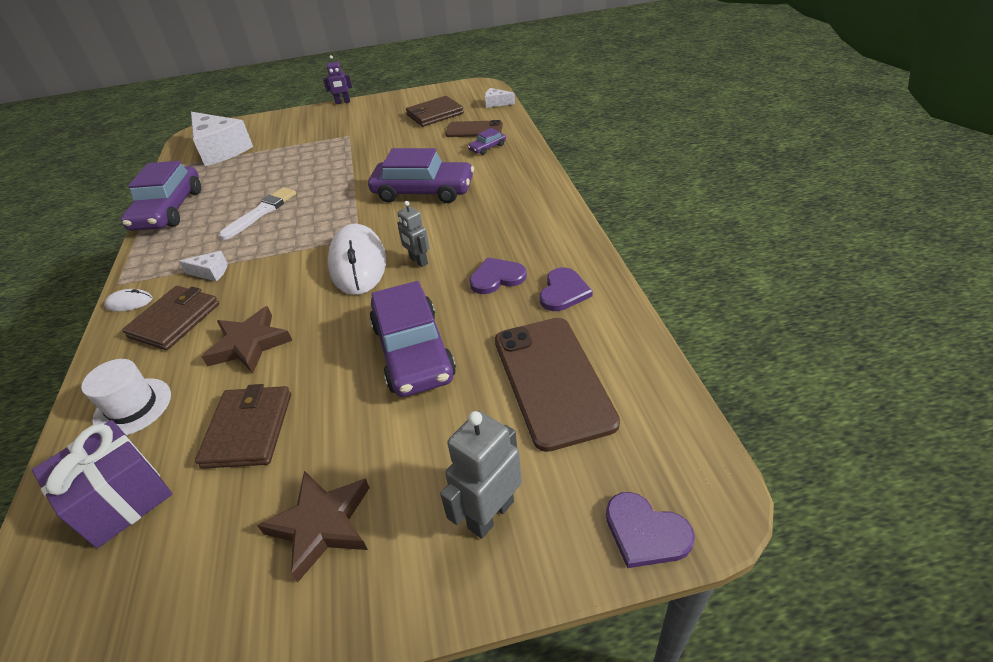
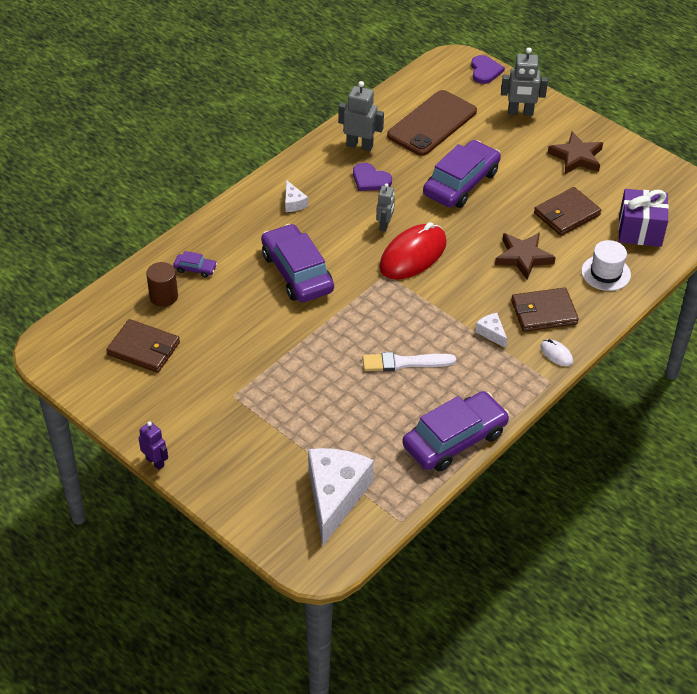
camera: 130 degrees left, 5 degrees up
white mouse [328,224,386,295] -> red mouse [379,222,447,279]
brown phone [445,120,503,137] -> brown cylinder [146,262,178,307]
white cheese [485,88,515,108] -> white cheese moved to [285,180,308,212]
purple heart [540,267,593,311] -> grey robot [338,81,384,151]

